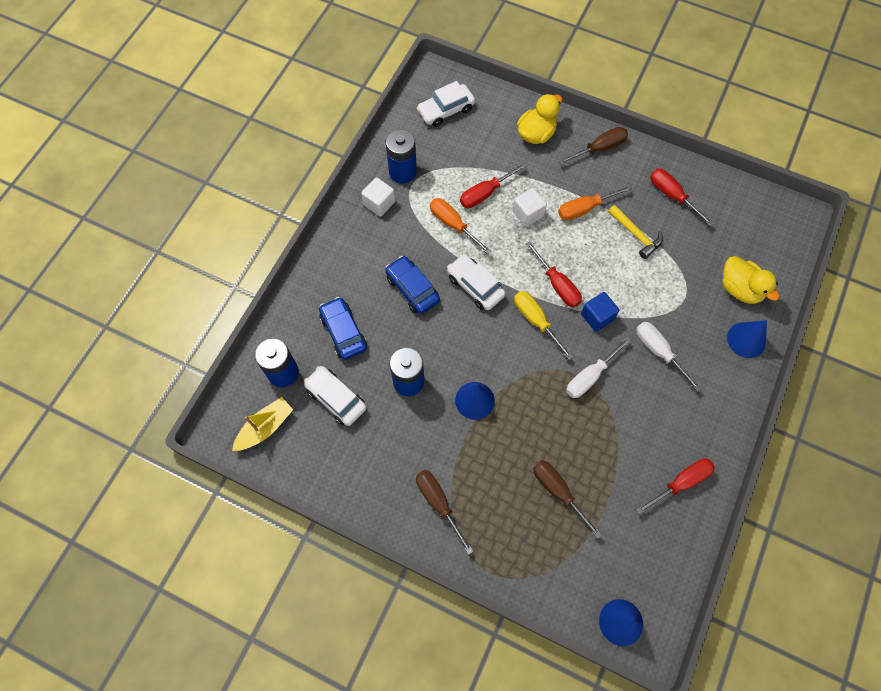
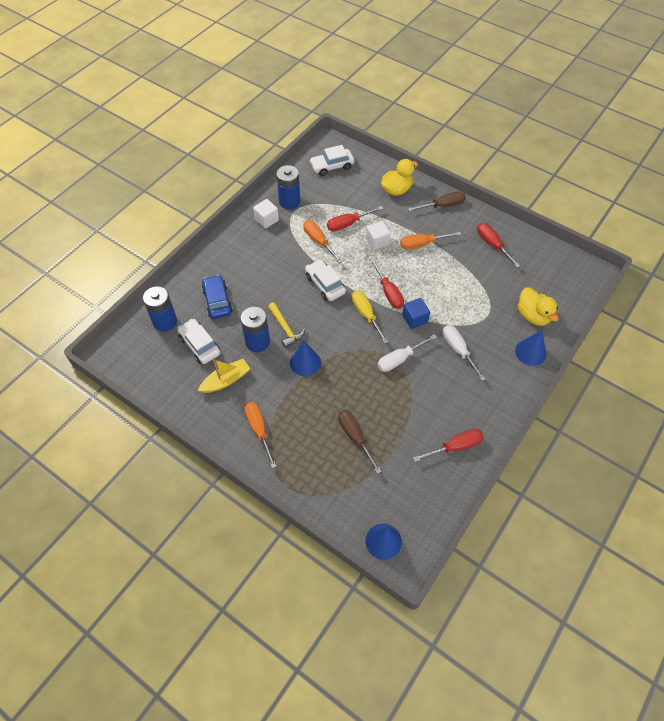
camera: 10 degrees right, 10 degrees down
yellow boat [232,397,293,451] -> yellow boat moved to [198,359,250,393]
blue car [385,256,440,314] -> none
brown screwdriver [416,470,473,555] -> orange screwdriver [244,402,277,468]
yellow hammer [608,205,663,259] -> yellow hammer moved to [268,302,305,348]

